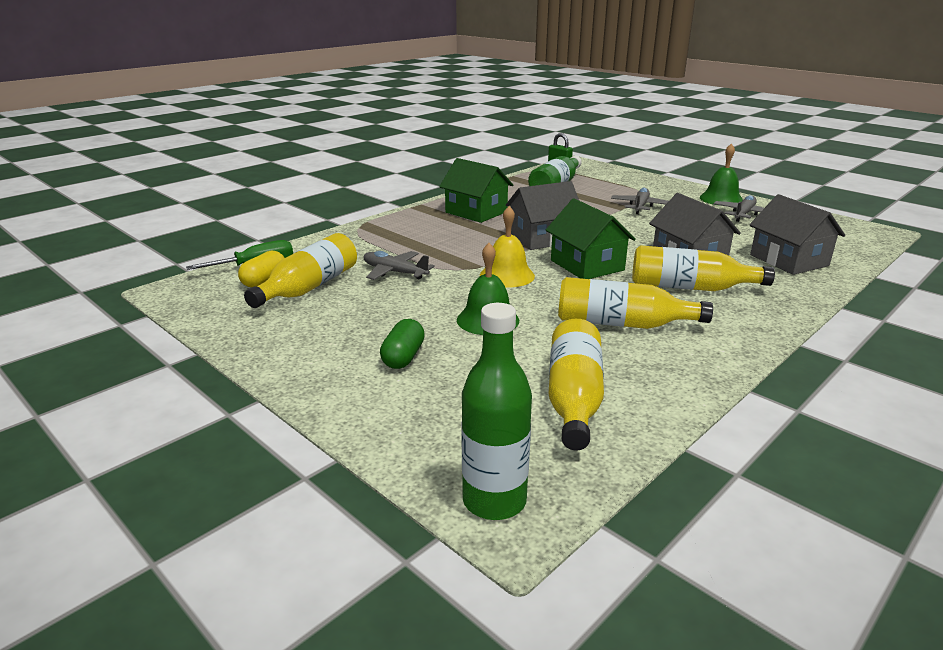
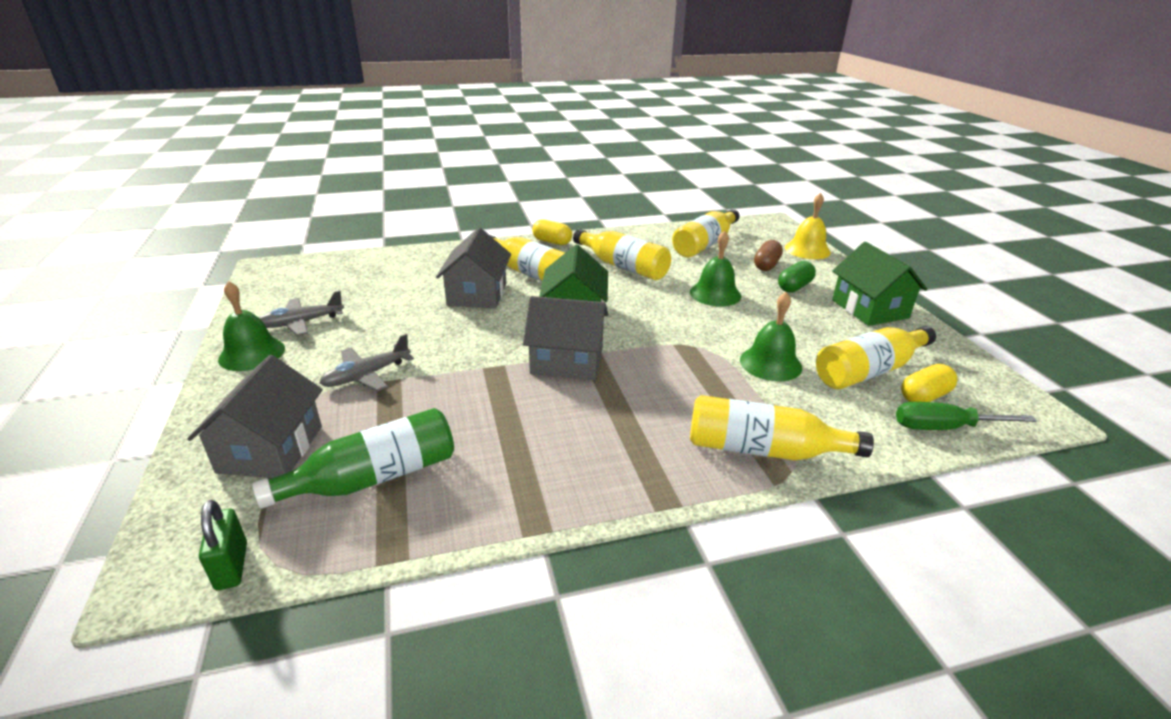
camera: 150 degrees left, 5 degrees up
grey plane [363,251,435,280] -> green bell [740,292,802,381]
green house [439,158,513,223] -> green house moved to [832,242,927,326]
green bottle [461,303,532,520] -> none
yellow bell [480,206,535,287] -> yellow bell moved to [785,193,831,259]
grey house [749,194,845,275] -> grey house moved to [187,355,323,478]
none -> yellow capsule [532,219,572,245]
none -> yellow bottle [690,395,874,460]
none -> brown capsule [754,240,783,271]

